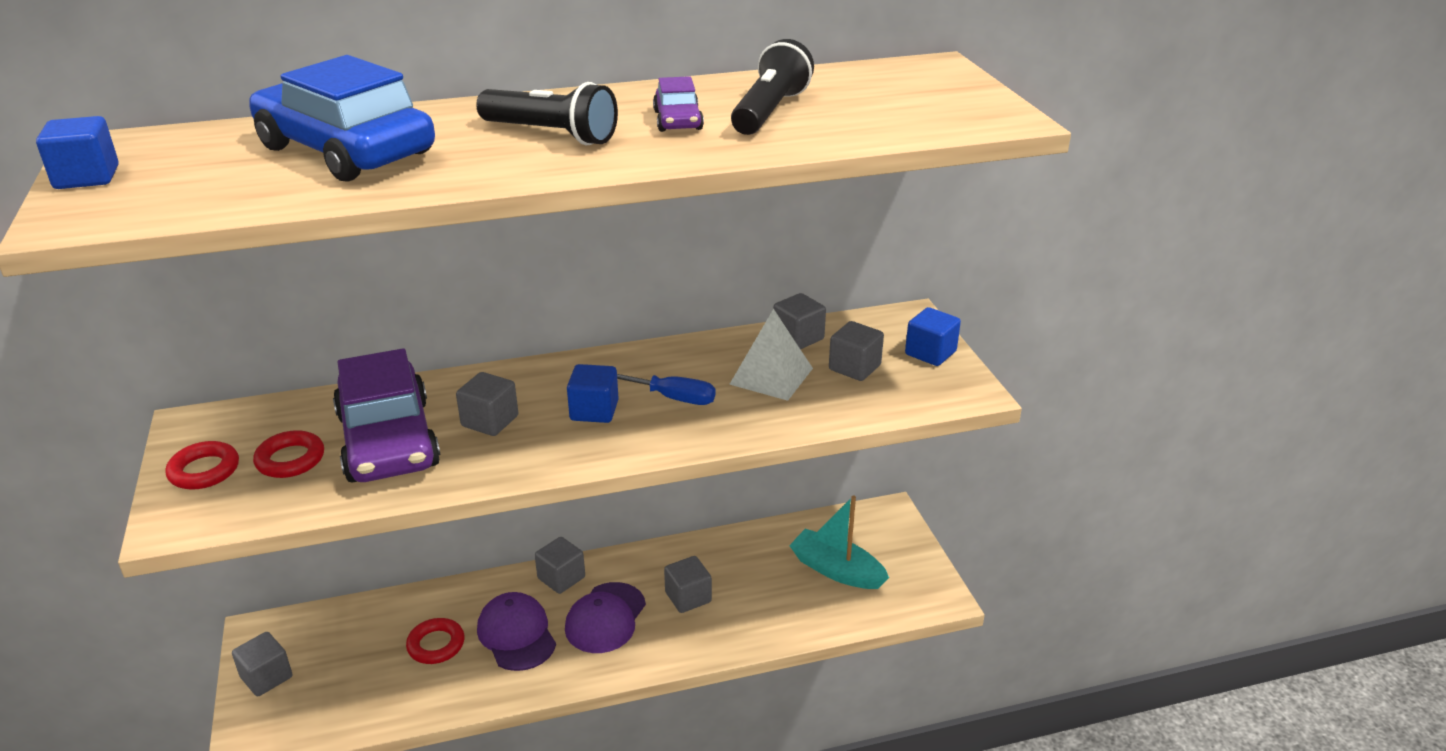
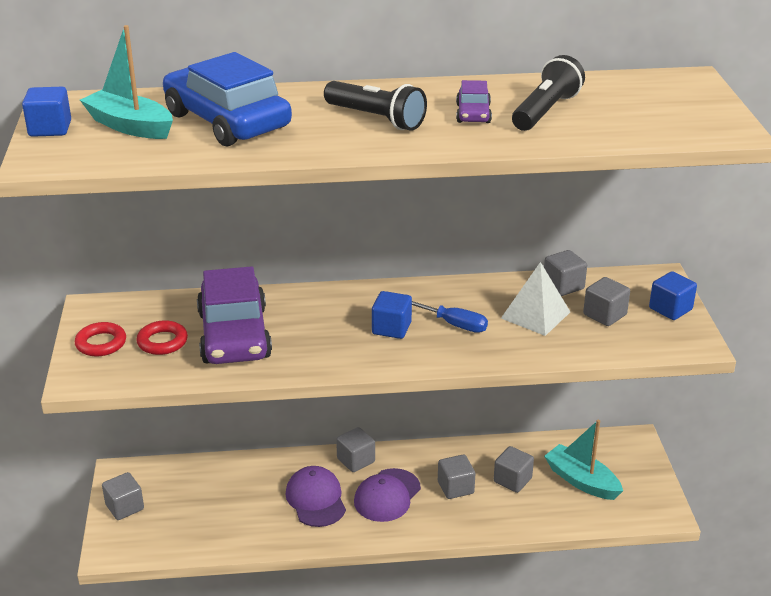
camera: 10 degrees right, 0 degrees up
red ring [406,618,464,664] -> none
grey cube [456,372,518,436] -> grey cube moved to [494,446,534,493]
none -> turquoise boat [80,25,173,139]

